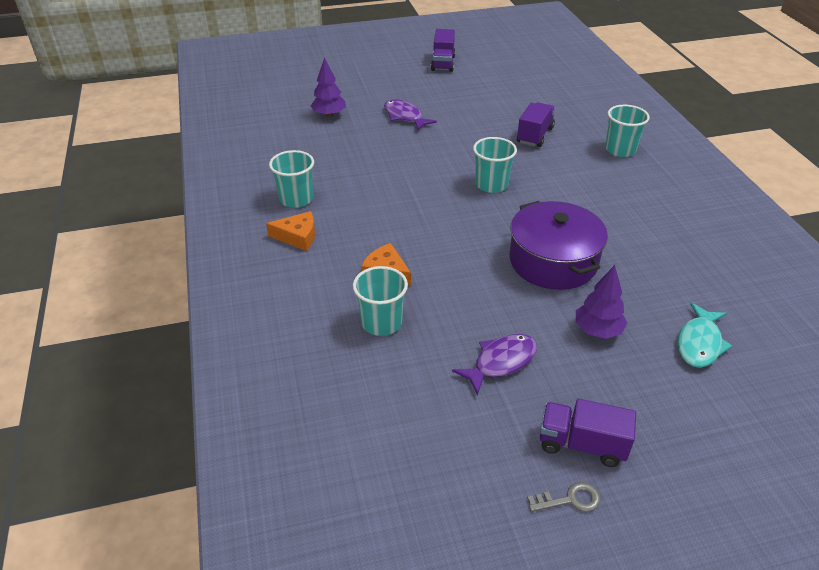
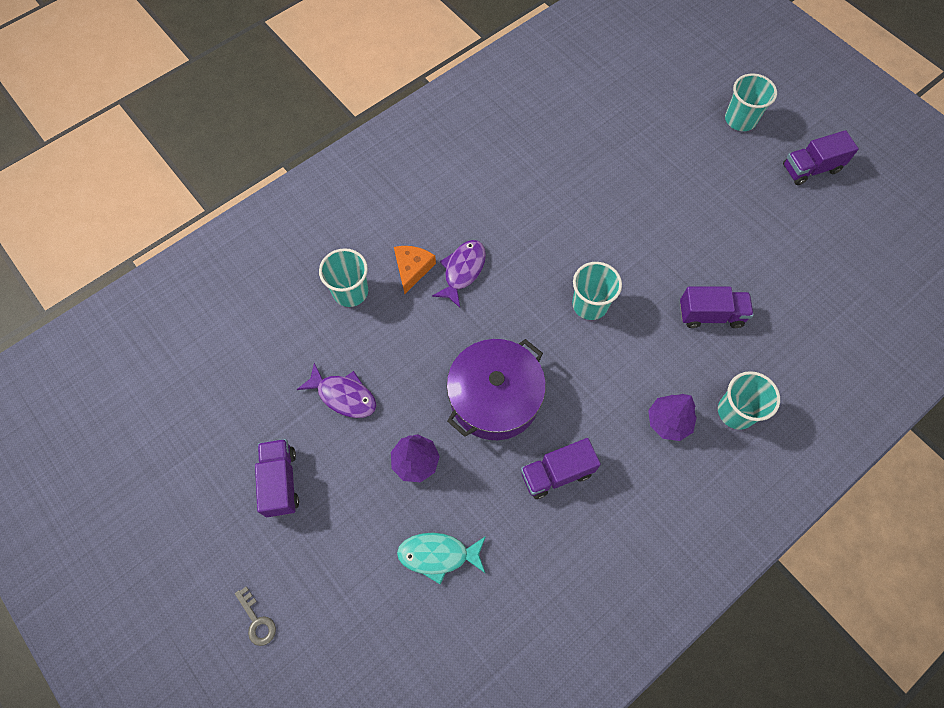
camera: 65 degrees right, 25 degrees up
orange cheese [266,211,315,251] -> none
turquoise cup [269,150,314,208] -> turquoise cup moved to [725,73,777,131]
purple tree [311,57,346,117] -> purple tree moved to [648,394,697,441]
purple fish [384,99,437,131] -> purple fish moved to [432,240,486,308]
grey key [527,482,600,512] -> grey key moved to [235,587,276,646]
none -> purple truck [521,438,601,499]

